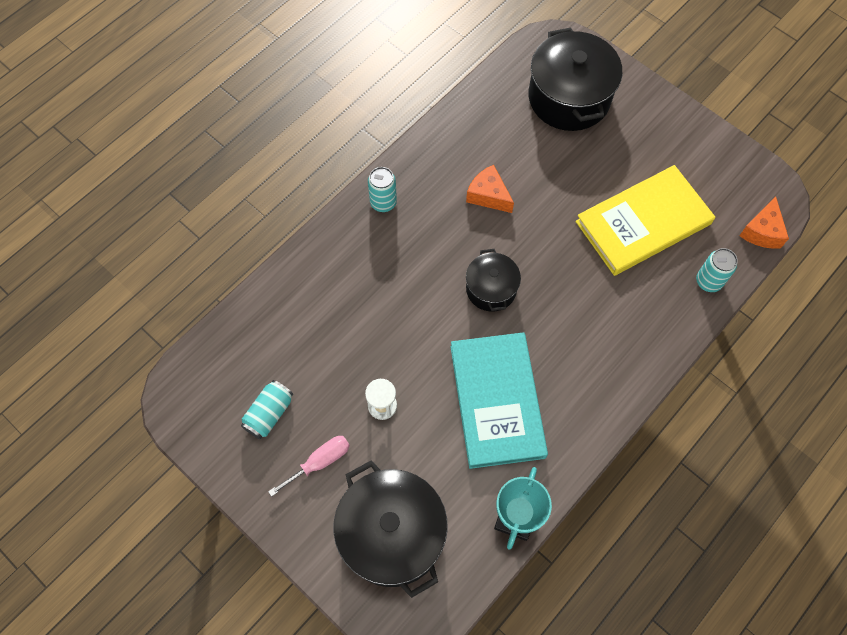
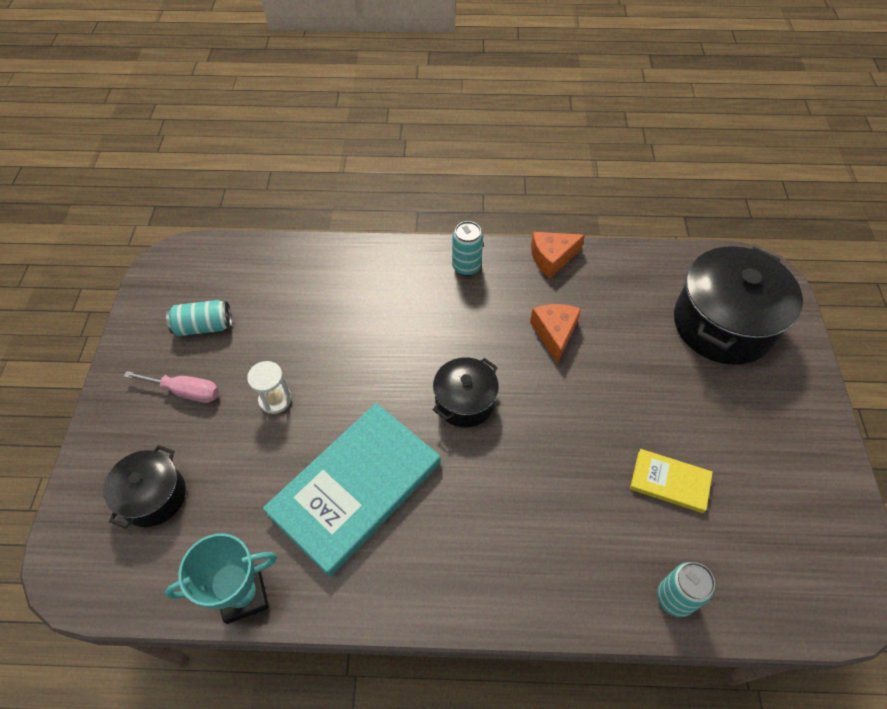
camera: 50 degrees right, 10 degrees down
black pot [333,460,448,598] -> black pot [103,445,186,529], size x0.56
yellow book [575,165,715,276] -> yellow book [630,449,713,513], size x0.47
orange cheese [739,196,789,249] -> orange cheese moved to [531,232,585,278]

